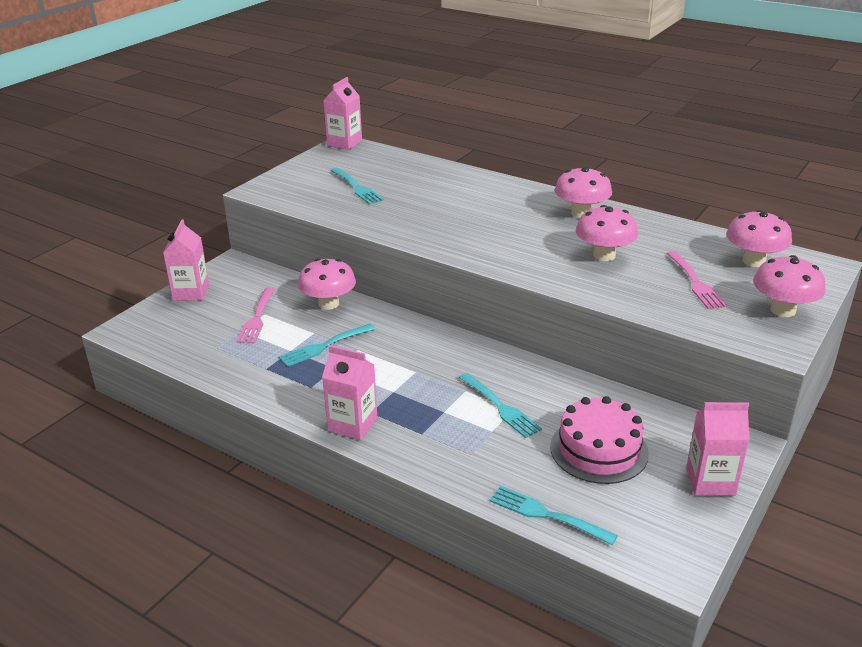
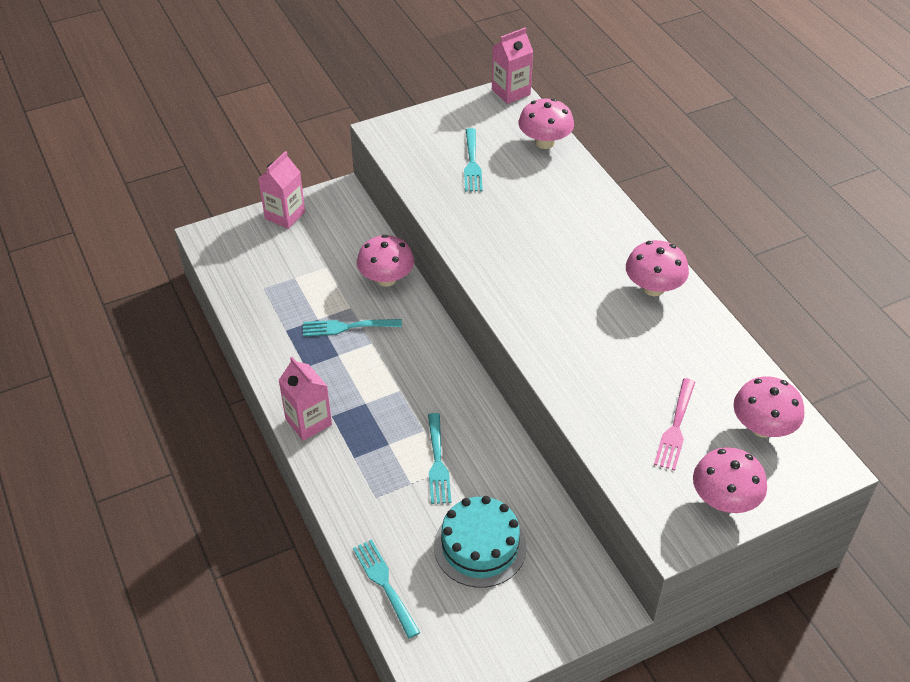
camera: 30 degrees right, 15 degrees up
pink fork [236,287,275,344] -> none
pink cake [550,396,649,484] -> turquoise cake [434,496,527,588]
pink mushroom [576,205,638,261] -> pink mushroom moved to [518,98,574,149]
pink carton [686,402,750,496] -> none

